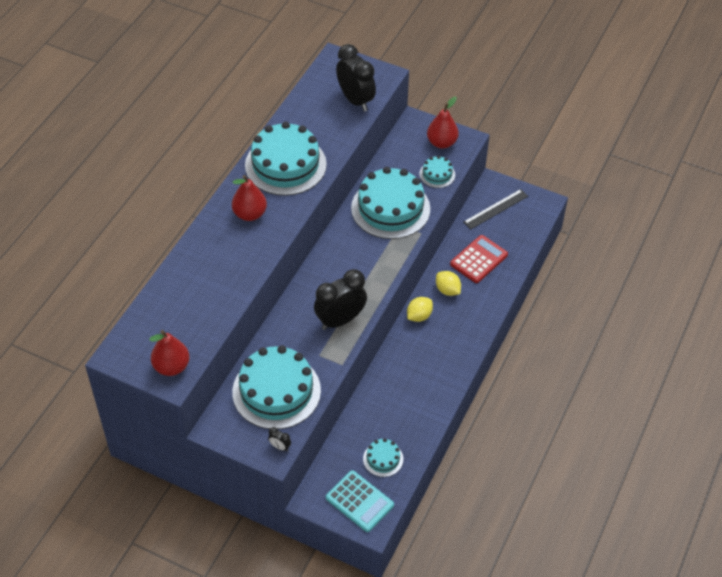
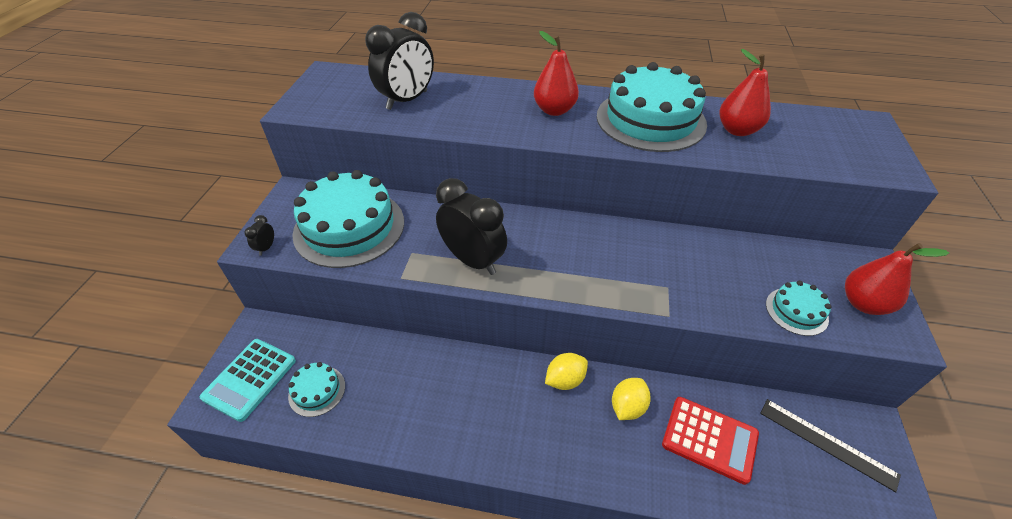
camera: 75 degrees right, 5 degrees down
red pear [149,330,190,376] -> red pear moved to [719,49,771,136]
black clock [336,44,376,112] -> black clock moved to [365,12,434,110]
turquoise cake [351,167,430,239] -> none
yellow lemon [407,297,433,322] -> yellow lemon turned 60 degrees counterclockwise [545,353,588,390]

